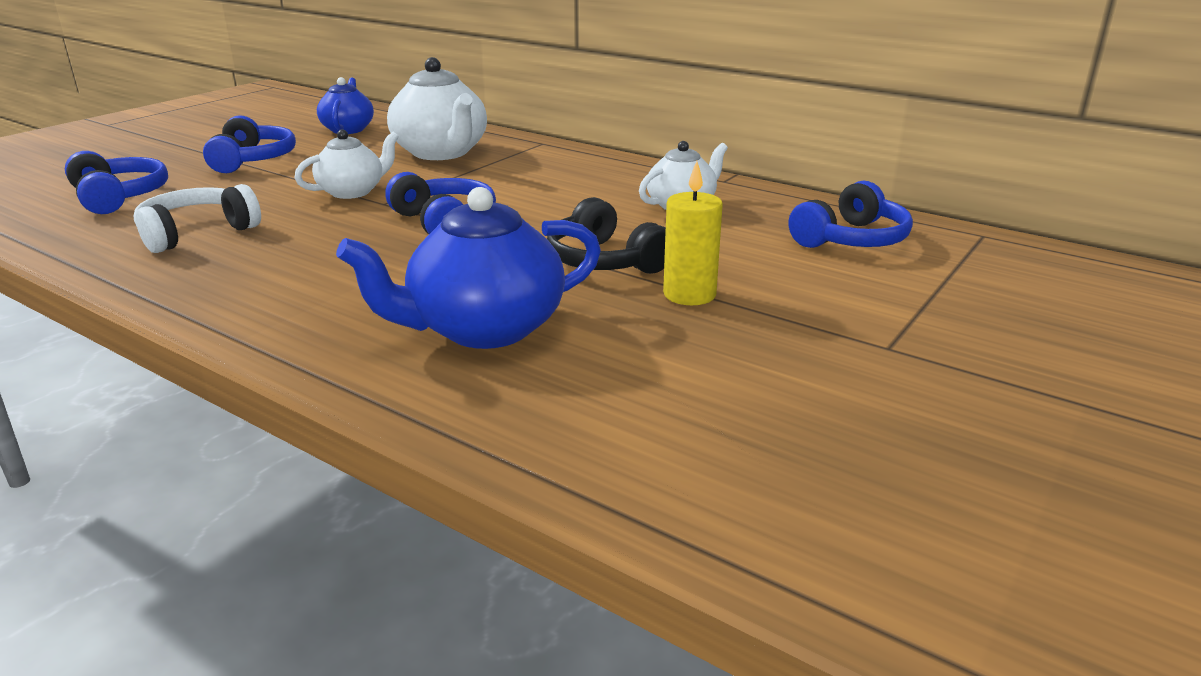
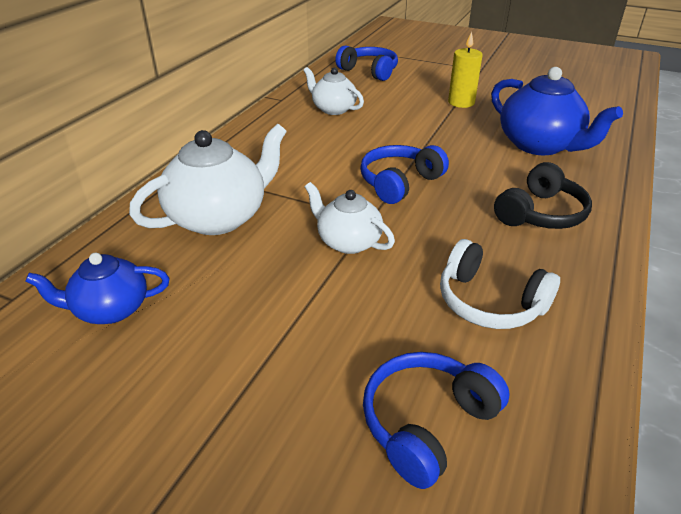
camera: 100 degrees left, 10 degrees up
blue headphones [203,115,296,173] -> none
black headphones [547,197,666,274] -> black headphones moved to [494,162,592,229]

